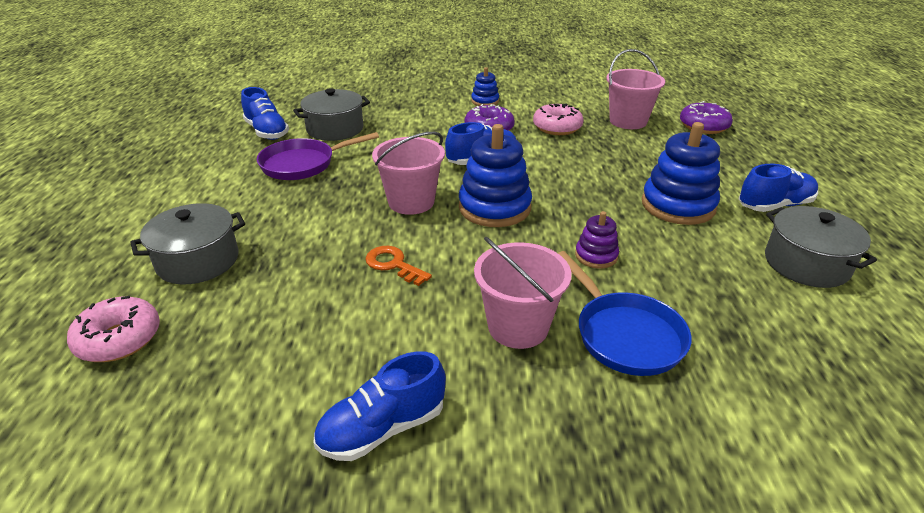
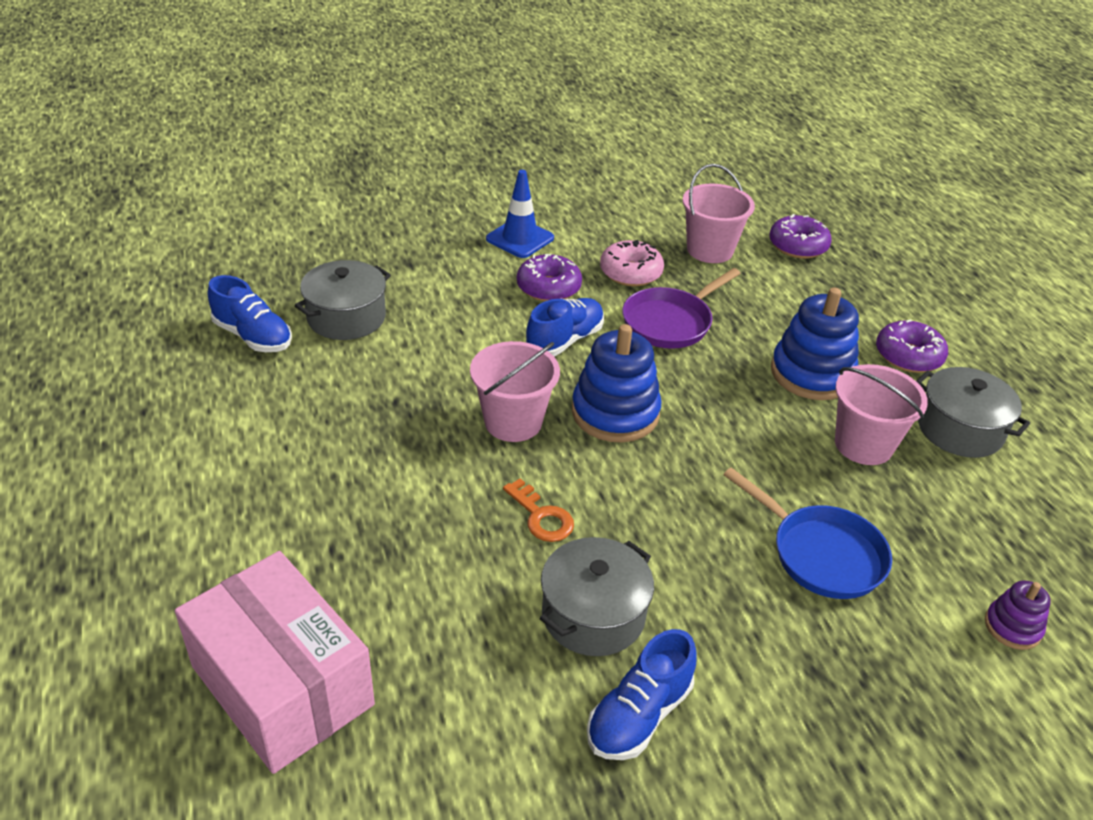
camera: 20 degrees left, 5 degrees up
pink donut [67,296,160,362] -> pink box [175,551,375,774]
grey pot [130,203,245,284] -> grey pot moved to [540,537,654,656]
purple pan [257,132,379,180] -> purple pan moved to [622,268,741,349]
orange key [365,246,432,286] -> orange key turned 150 degrees counterclockwise [503,478,574,542]
blue stacking toy [471,67,499,106] -> blue traffic cone [486,170,554,258]
pink bucket [474,237,571,349] -> pink bucket moved to [835,364,928,465]
purple stacking toy [575,211,619,268] -> purple stacking toy moved to [985,580,1051,650]
blue shoe [739,164,818,212] -> purple donut [876,319,948,373]

